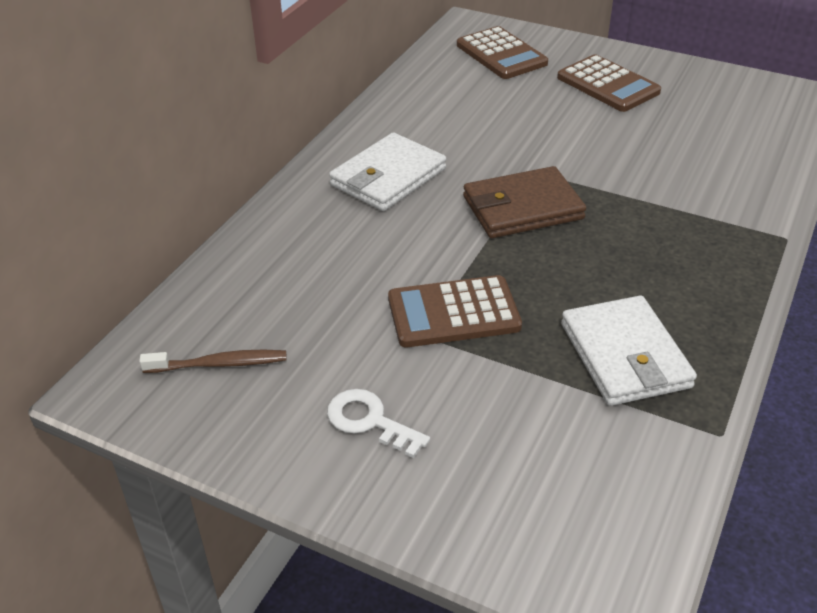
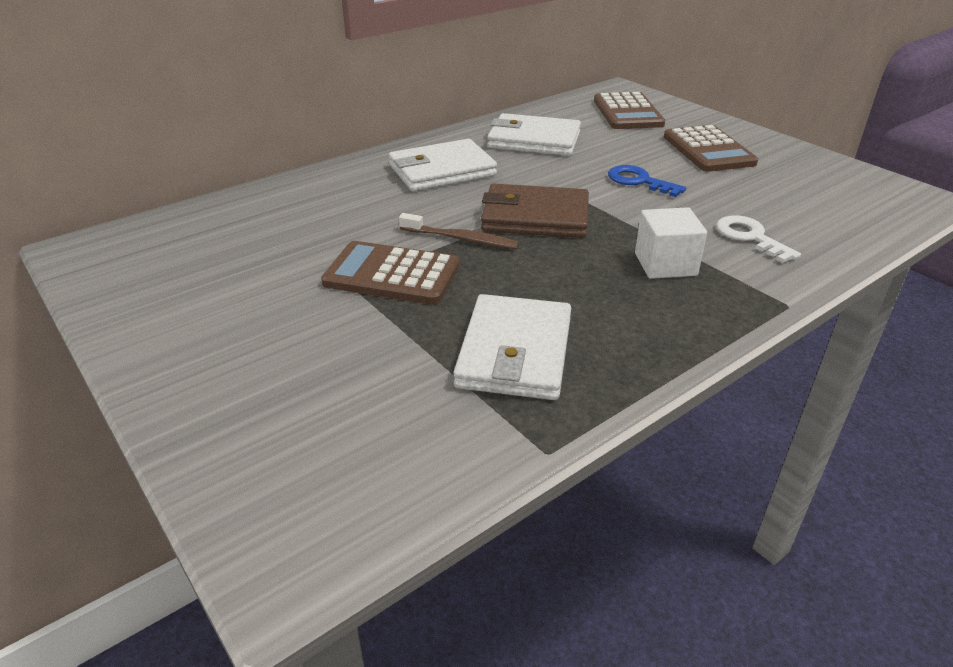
camera: 25 degrees right, 5 degrees down
brown toothbrush [139,350,287,373] -> brown toothbrush moved to [399,213,519,249]
white key [327,389,430,458] -> white key moved to [716,215,801,263]
none -> white wallet [487,113,581,156]
none -> blue key [608,165,686,197]
none -> white cube [635,207,707,279]

